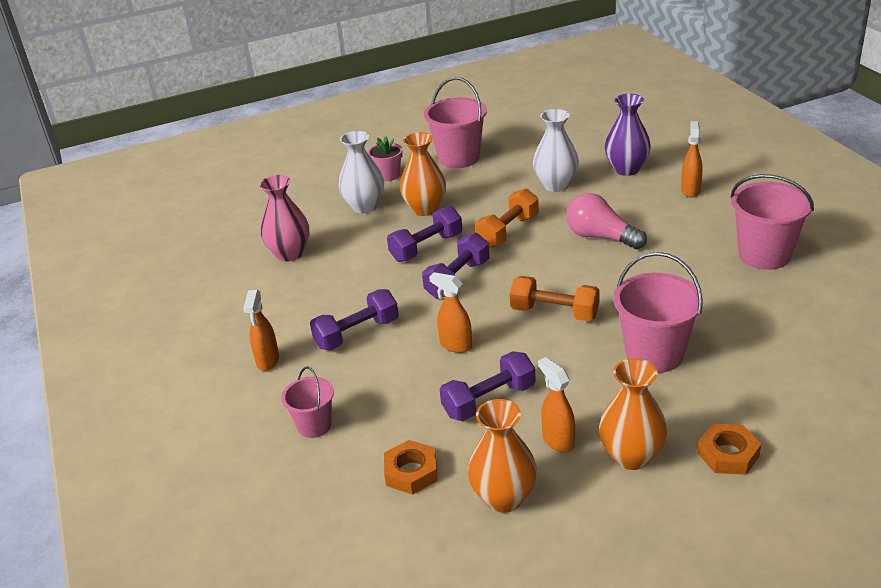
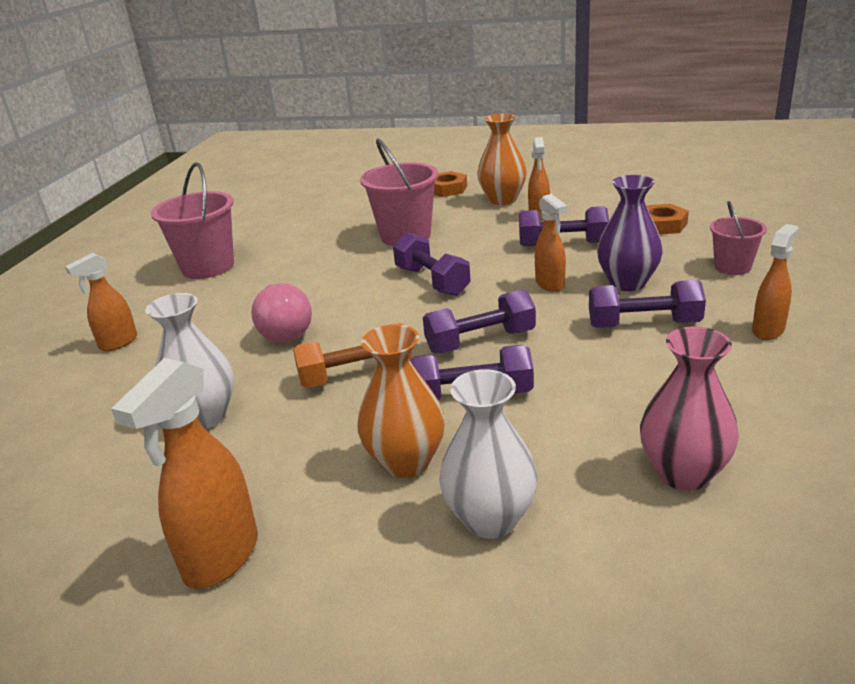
camera: 145 degrees left, 5 degrees down
pink flower pot [368,137,403,181] -> none
pink bucket [424,77,487,168] -> orange spray bottle [111,358,258,589]
orange vase [468,399,537,513] -> none
orange dumbbell [510,276,600,321] -> purple dumbbell [393,232,471,296]
purple vase [605,94,651,176] -> purple vase moved to [597,175,663,291]

